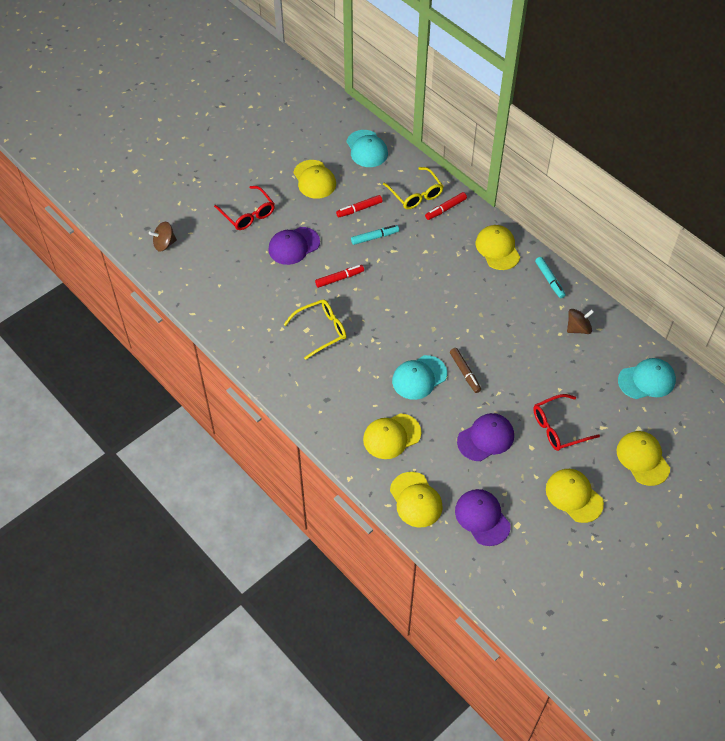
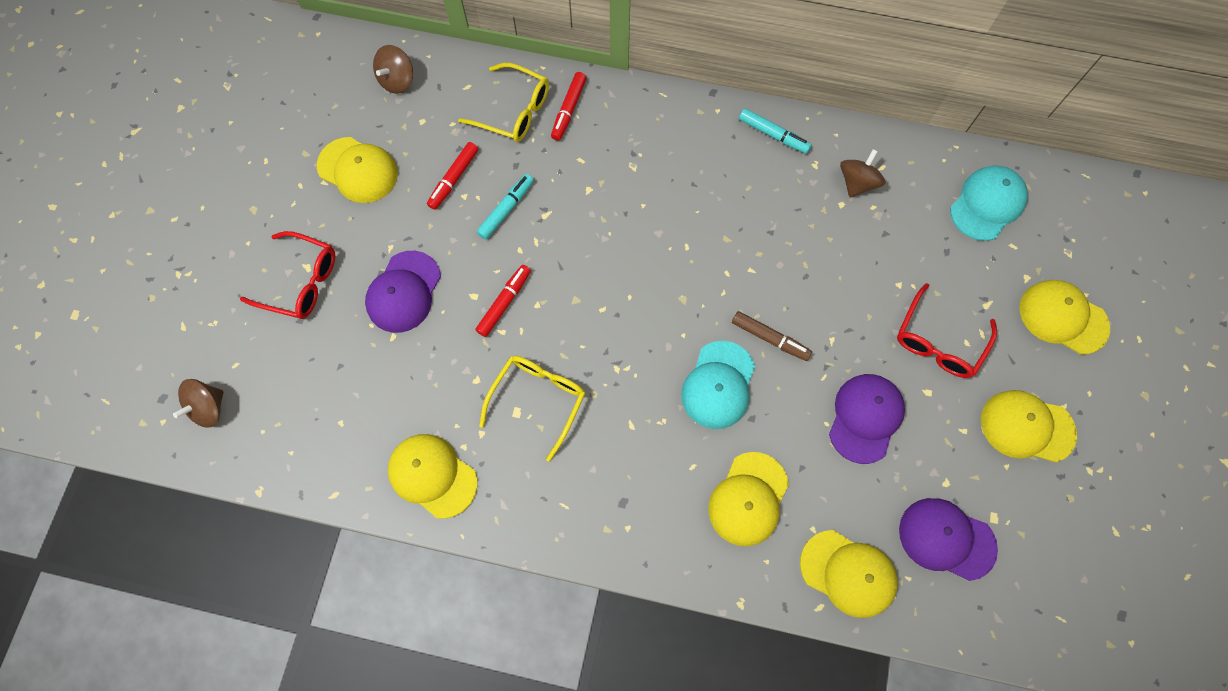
camera: 35 degrees left, 15 degrees up
turquoise cap [347,130,388,167] -> brown spinning top [373,45,413,94]
yellow cap [476,225,520,270] -> yellow cap moved to [388,434,477,519]

